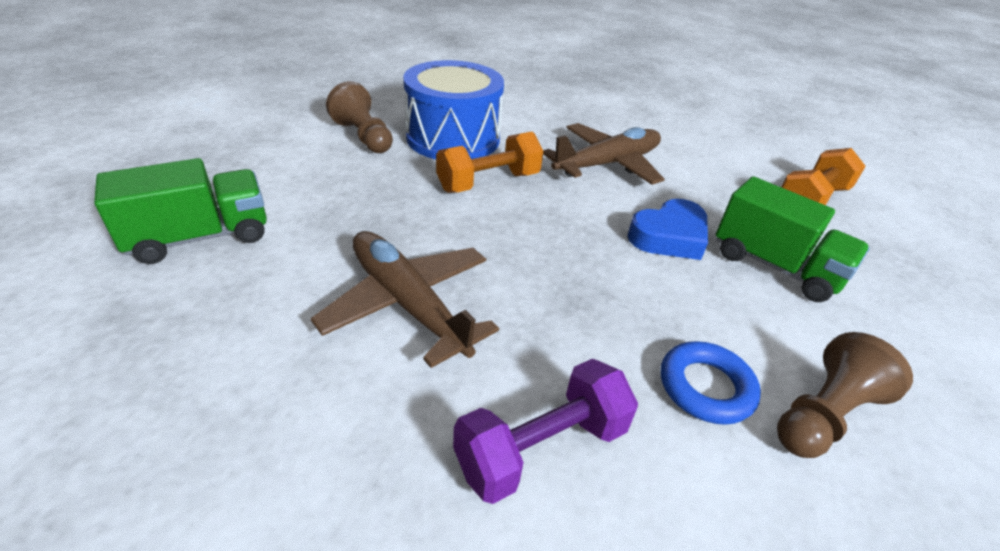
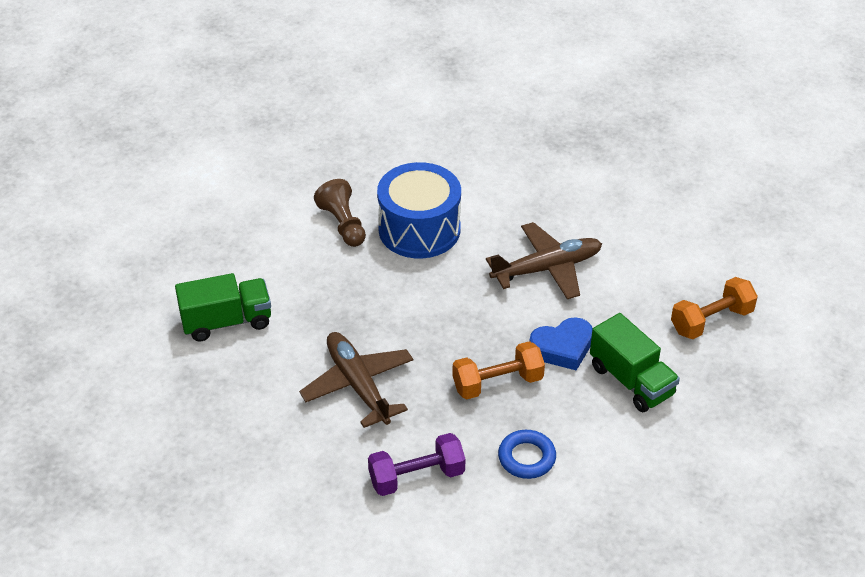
camera: 15 degrees right, 5 degrees up
orange dumbbell [436,131,543,193] -> orange dumbbell moved to [452,341,545,399]
brown pawn [777,332,913,458] -> none

